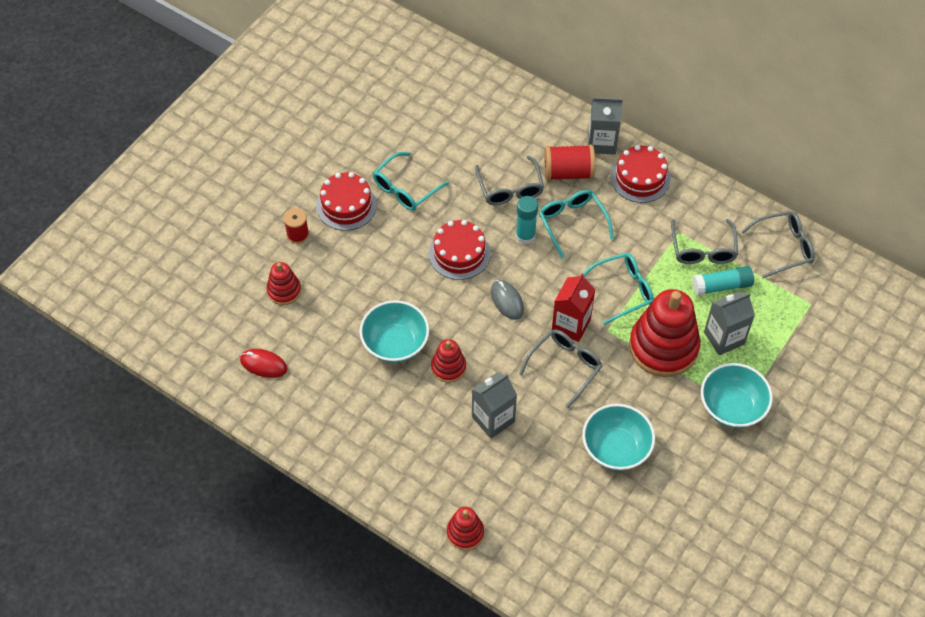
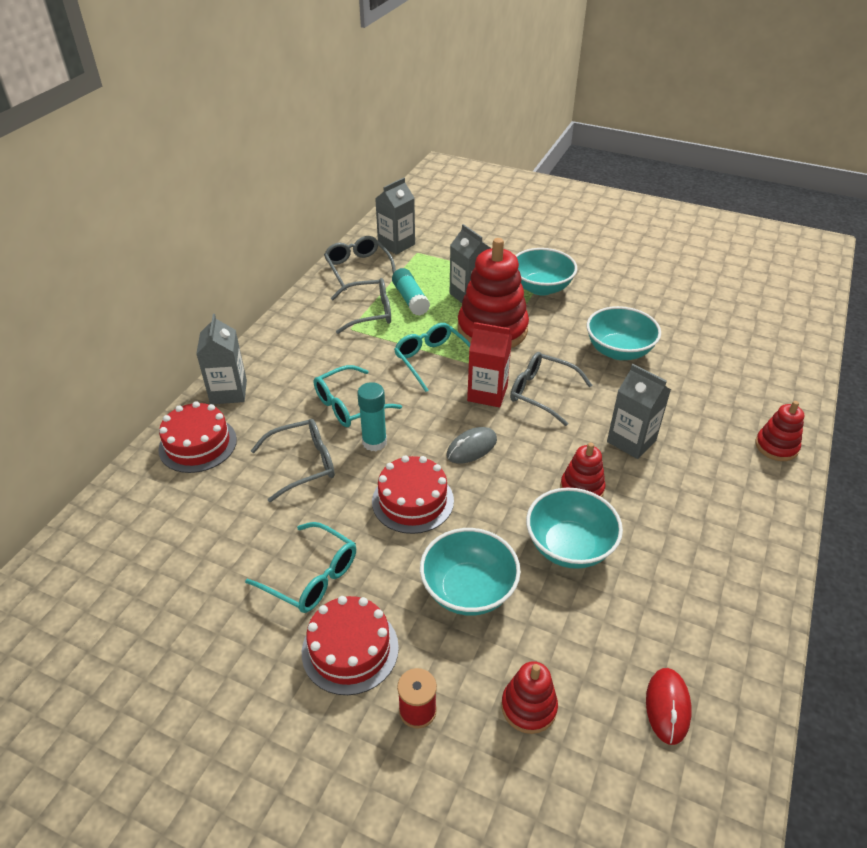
camera: 100 degrees left, 15 degrees down
red spool [544,145,595,181] -> none
red cake [611,145,670,203] -> red cake moved to [158,401,237,473]
none -> grey carton [375,178,415,255]
none -> turquoise bowl [420,528,521,616]

